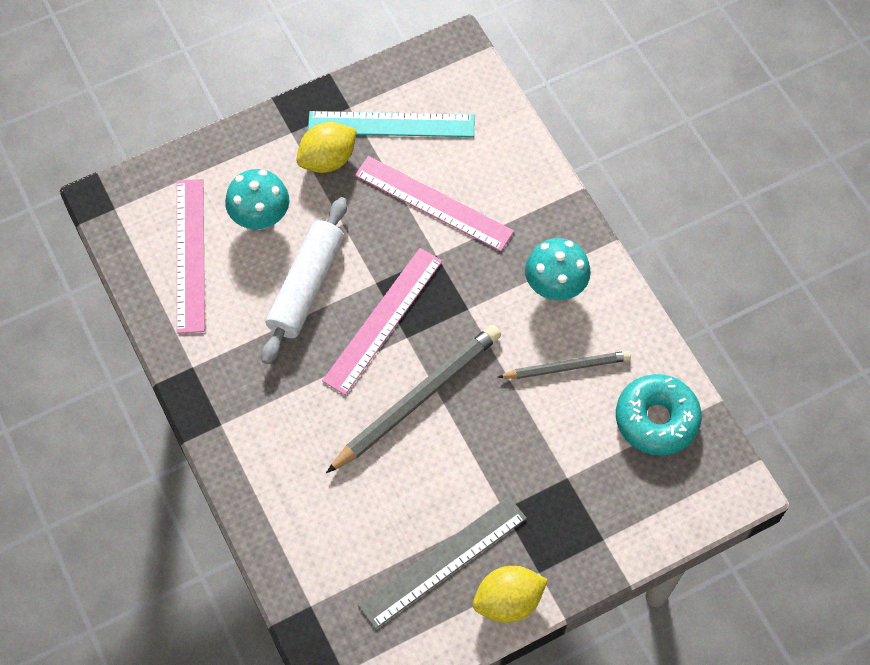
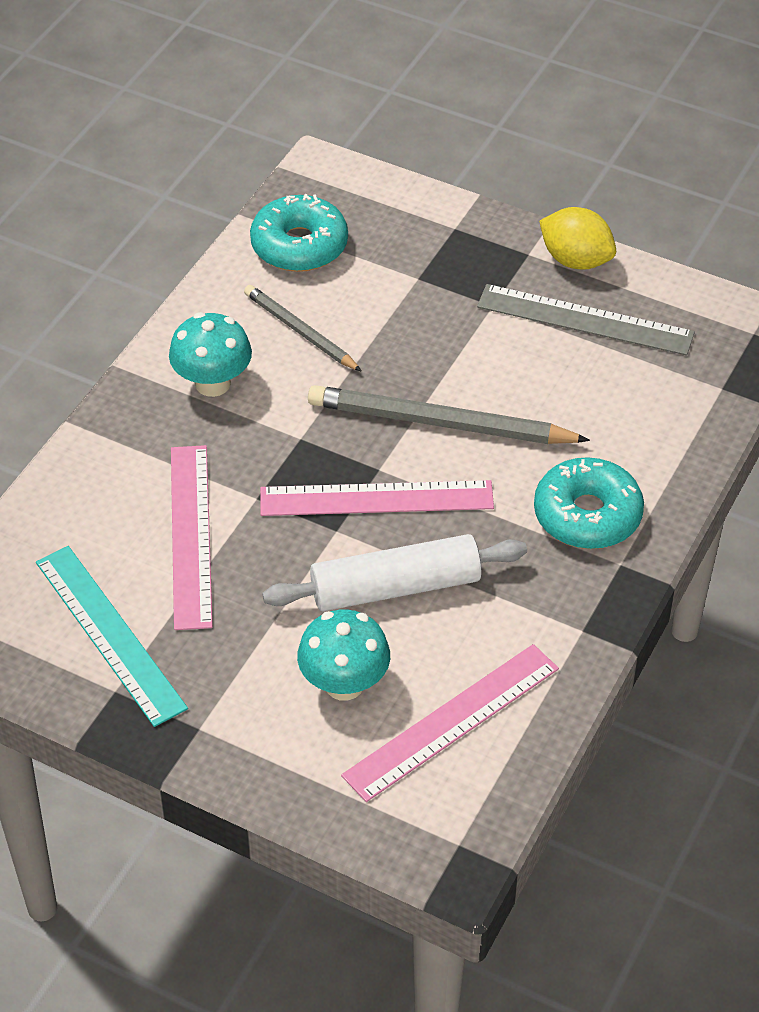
camera: 125 degrees left, 15 degrees down
yellow lemon [296,122,357,173] -> none
none -> turquoise donut [534,457,644,549]

